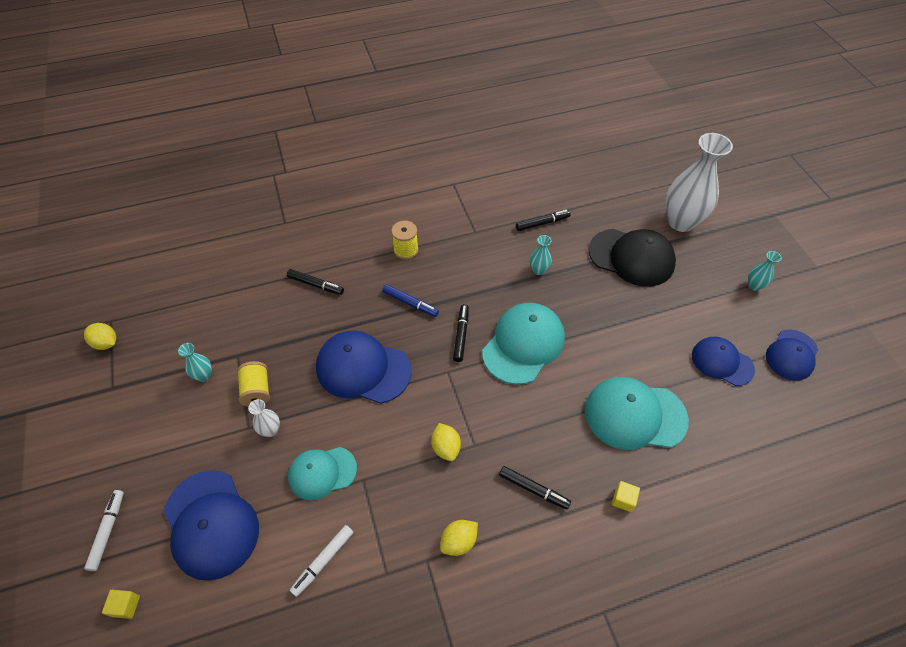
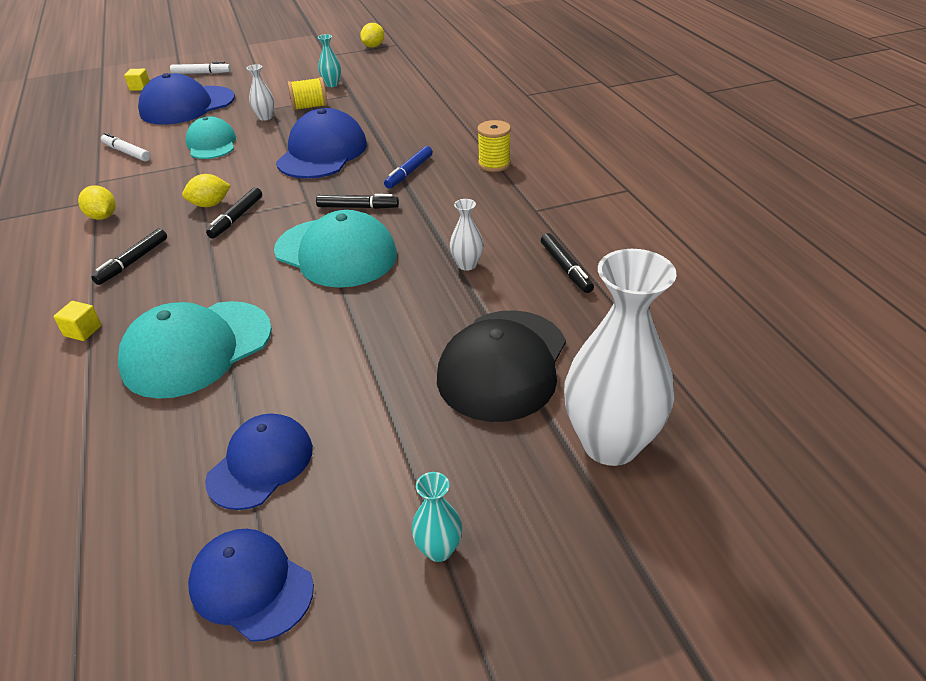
camera: 90 degrees right, 15 degrees down
black marker [287,269,344,295] -> black marker moved to [206,187,262,238]
turquoise vase [530,235,552,275] -> white vase [450,199,483,271]
turquoise cap [585,377,689,450] -> turquoise cap turned 135 degrees counterclockwise [118,301,272,399]

